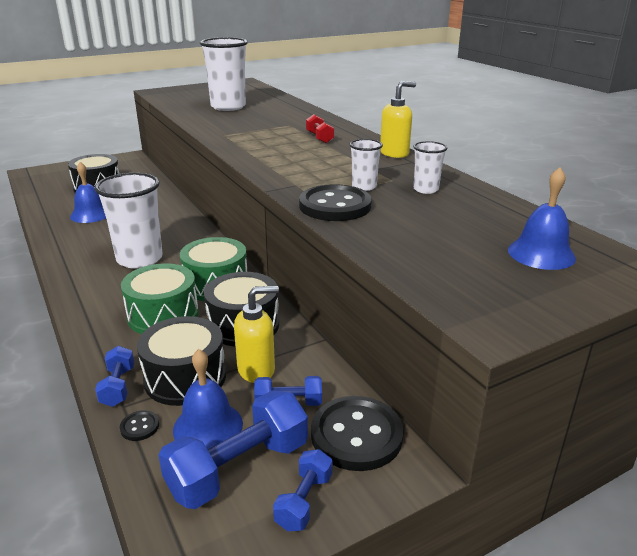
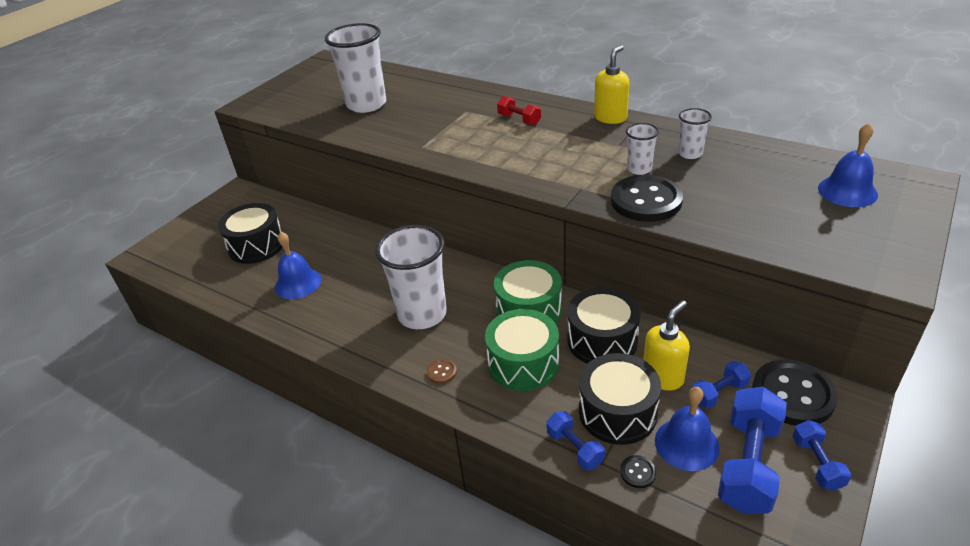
camera: 25 degrees left, 10 degrees up
none -> brown button [427,359,457,384]

